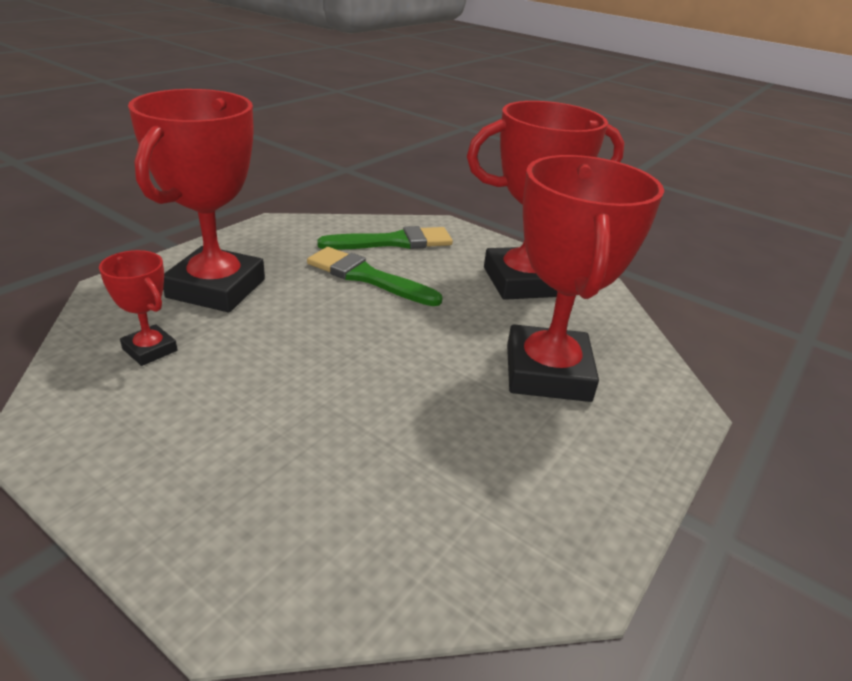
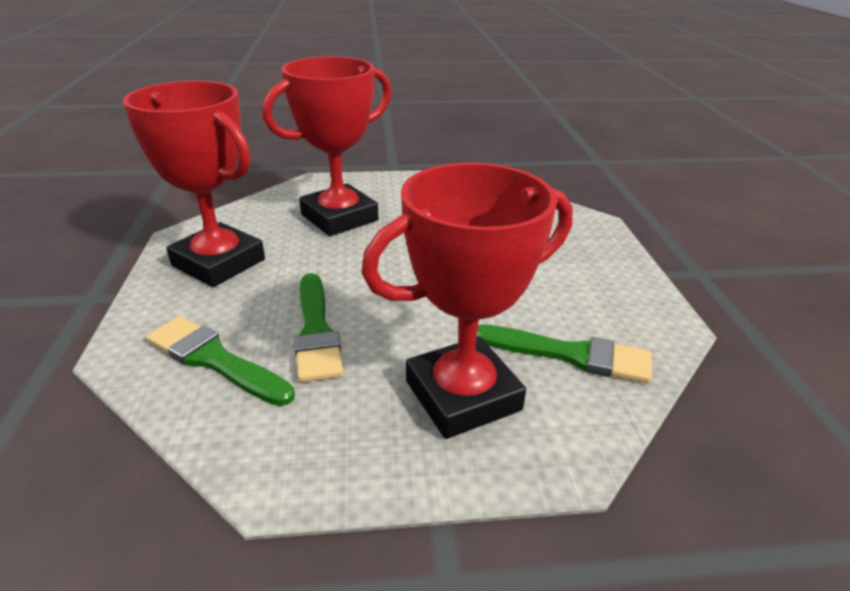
camera: 130 degrees left, 0 degrees up
red trophy [99,250,177,366] -> green brush [476,324,652,383]

